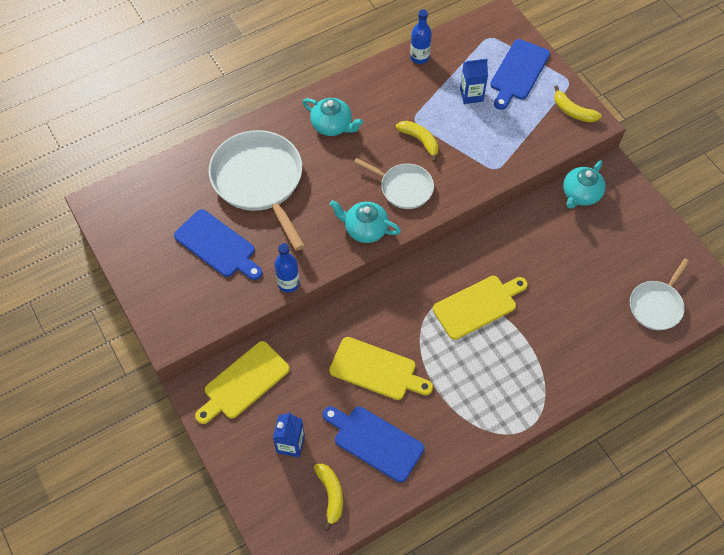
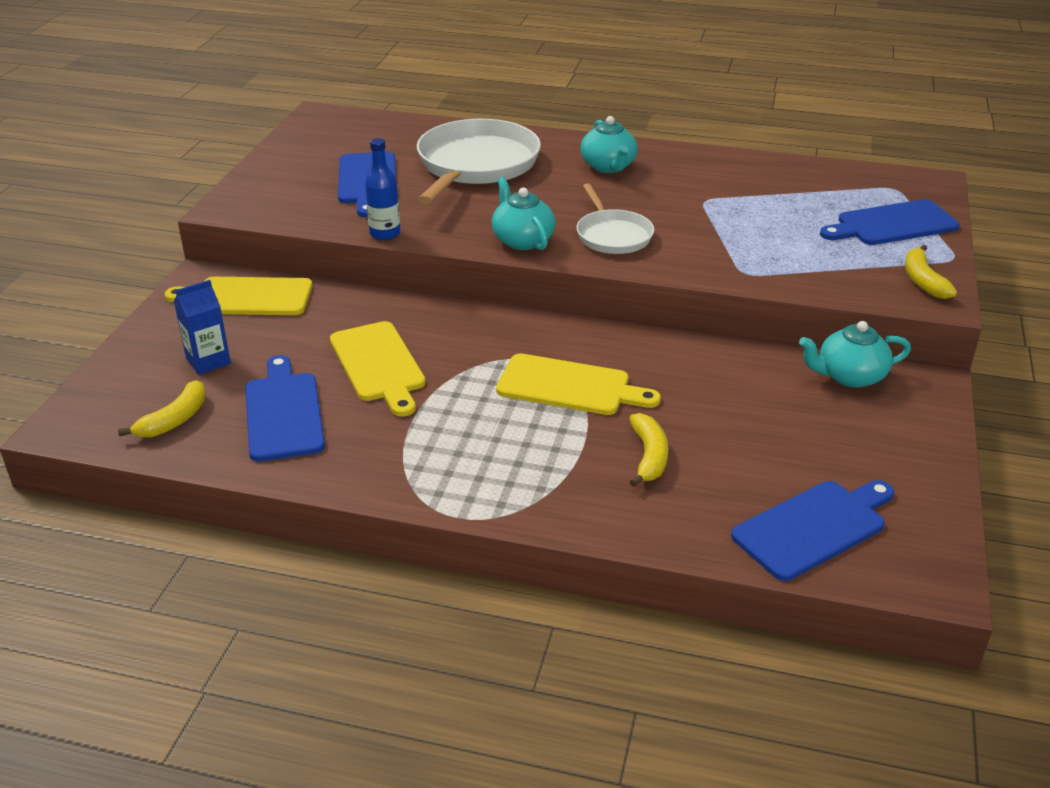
camera: 45 degrees right, 25 degrees down
yellow banana [396,121,438,162] -> yellow banana moved to [629,413,668,487]
blue bottle [410,9,432,64] -> none
blue carton [460,59,488,104] -> none
white pan [630,258,689,330] -> blue cutting board [731,480,894,581]

